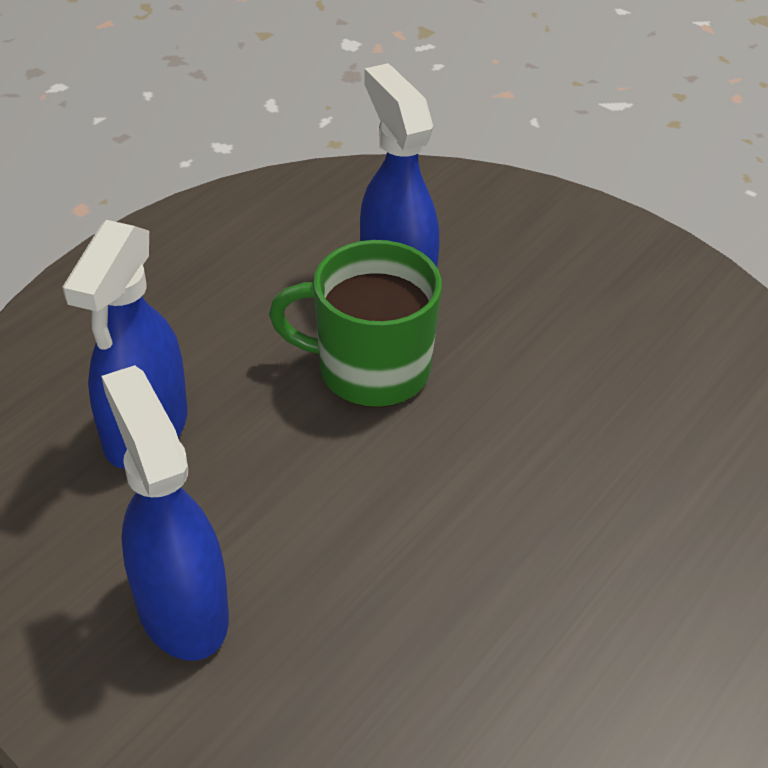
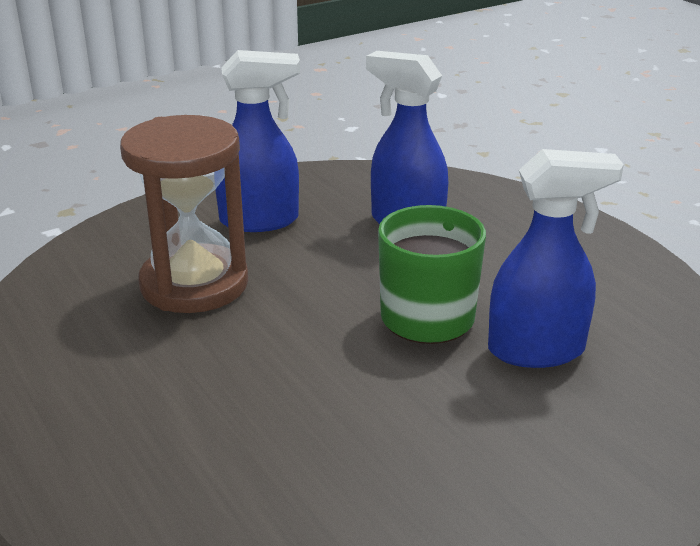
camera: 110 degrees right, 15 degrees down
none -> brown hourglass [120,115,248,313]

